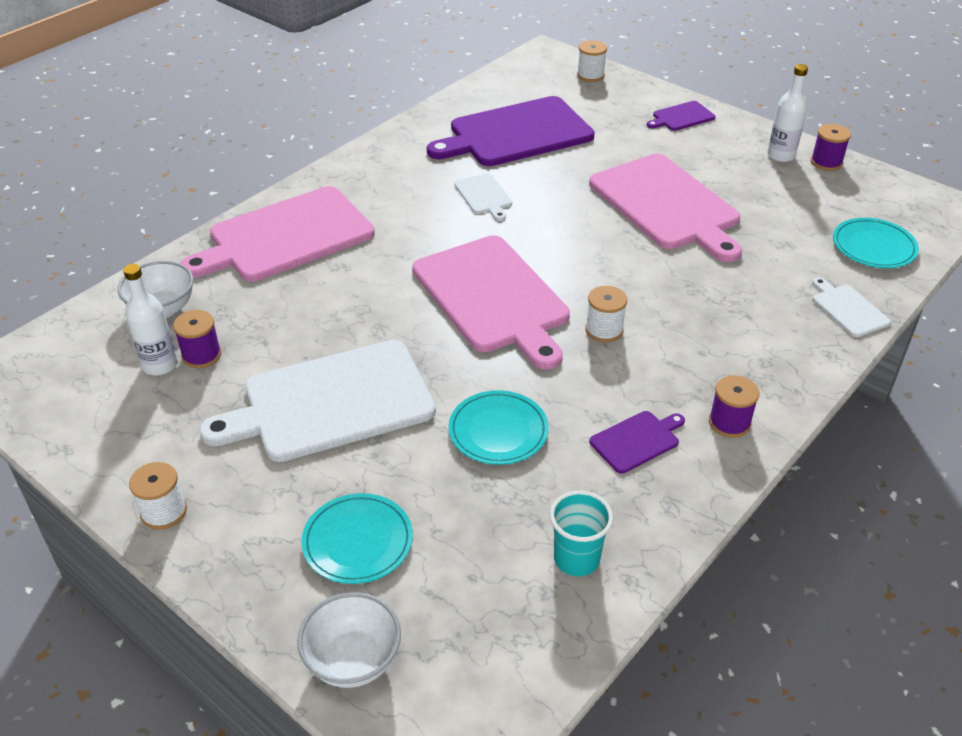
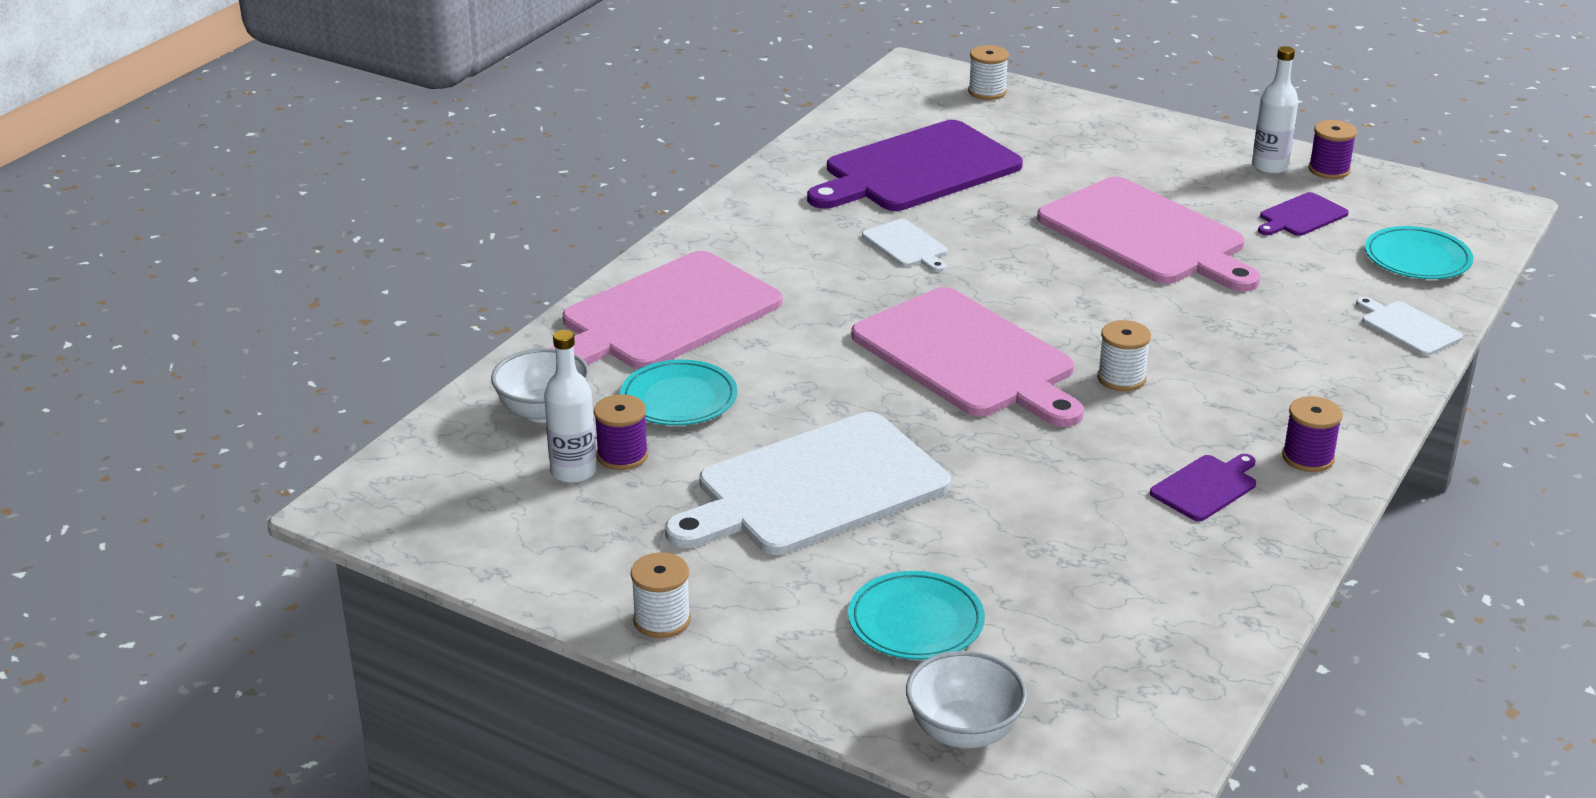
camera: 10 degrees left, 10 degrees down
turquoise plate [448,390,549,465] -> turquoise plate moved to [620,359,737,425]
turquoise cup [550,491,613,576] -> none
purple cutting board [647,101,715,131] -> purple cutting board moved to [1258,192,1349,236]

